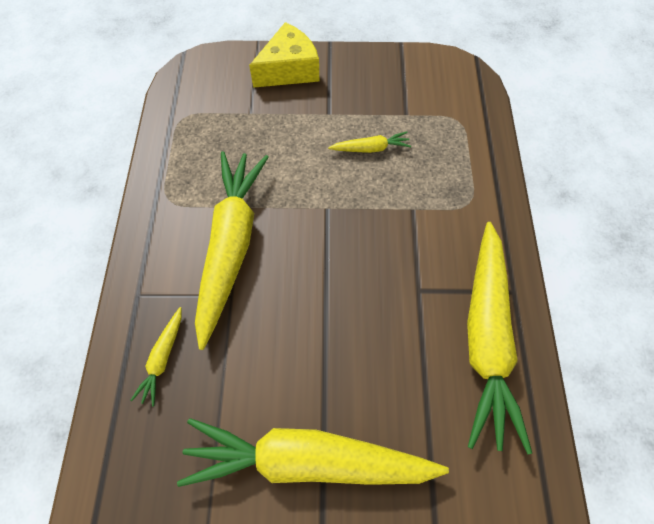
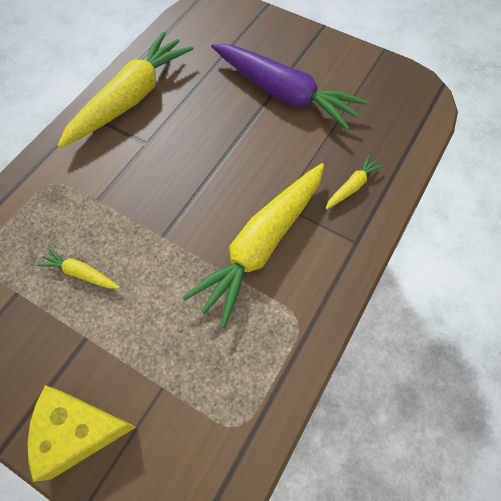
camera: 150 degrees left, 0 degrees up
yellow carrot [177,418,449,487] -> purple carrot [211,44,368,130]

